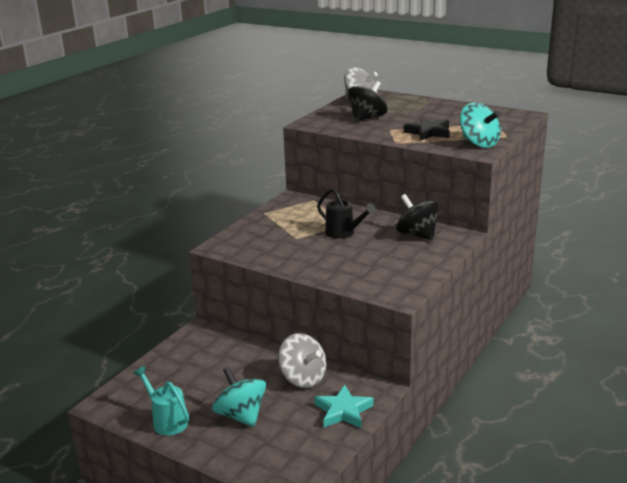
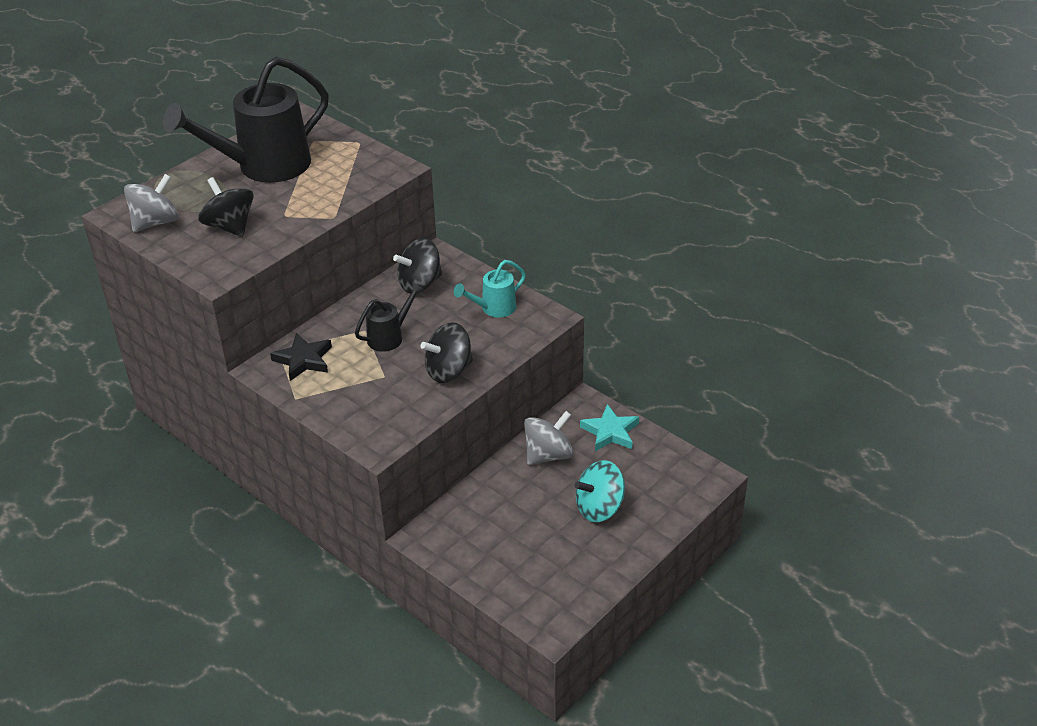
camera: 80 degrees left, 15 degrees up
turquoise watering can [133,366,189,436] -> turquoise watering can moved to [454,260,526,318]
black star [404,117,450,141] -> black star moved to [270,333,332,381]
turquoise spinning top [460,103,501,148] -> none
none -> black watering can [163,57,329,183]
none -> black spinning top [421,322,473,383]

